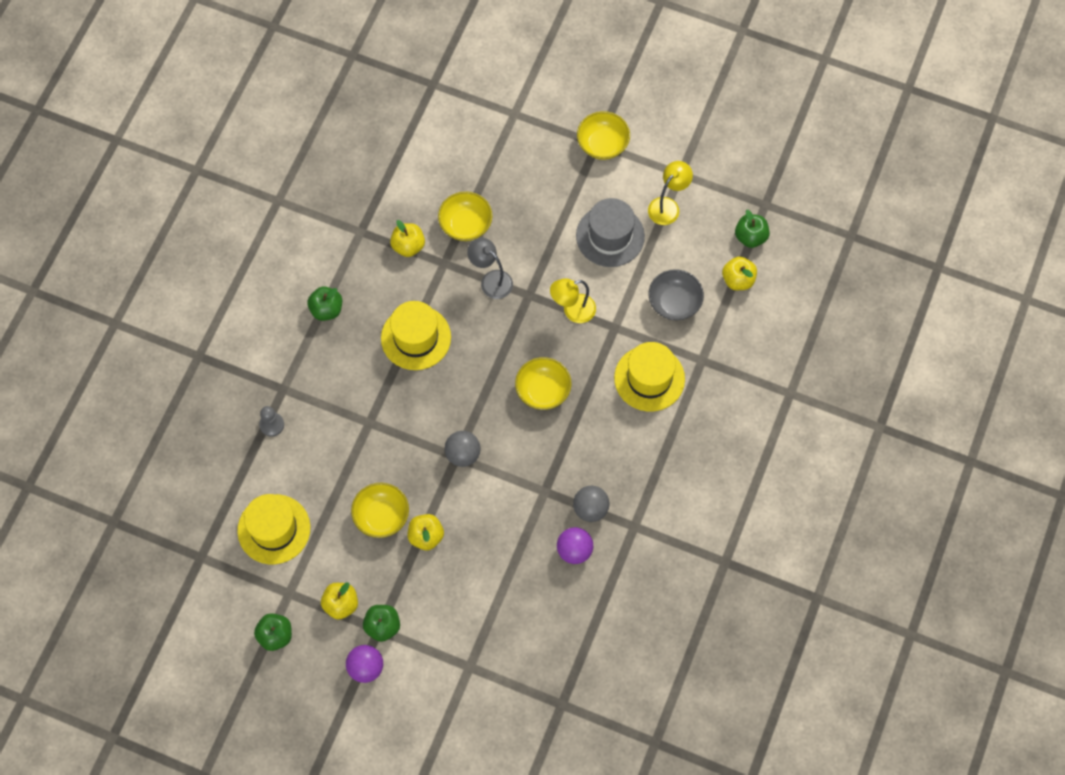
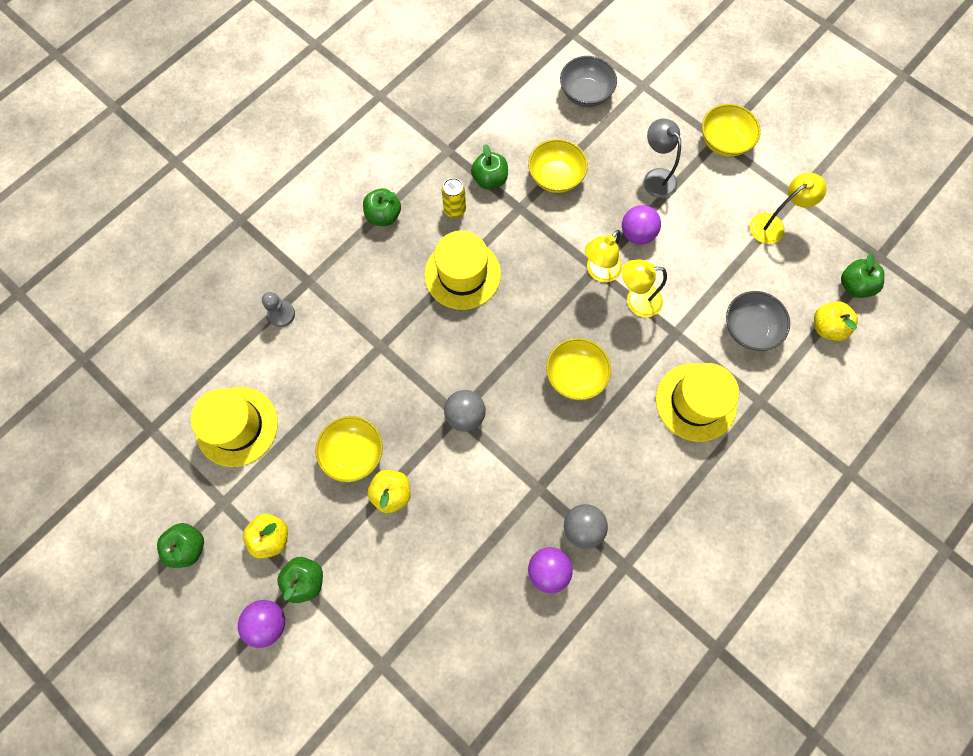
camera: 20 degrees right, 5 degrees up
yellow apple [390,220,425,257] -> green apple [471,144,508,190]
grey lamp [467,238,513,299] -> grey lamp moved to [644,118,681,198]
grey hat [576,198,645,267] -> none
none -> yellow can [442,178,466,218]
none -> grey bowl [560,56,617,107]
none -> yellow lamp [585,230,622,282]
none -> purple ball [622,205,661,244]

